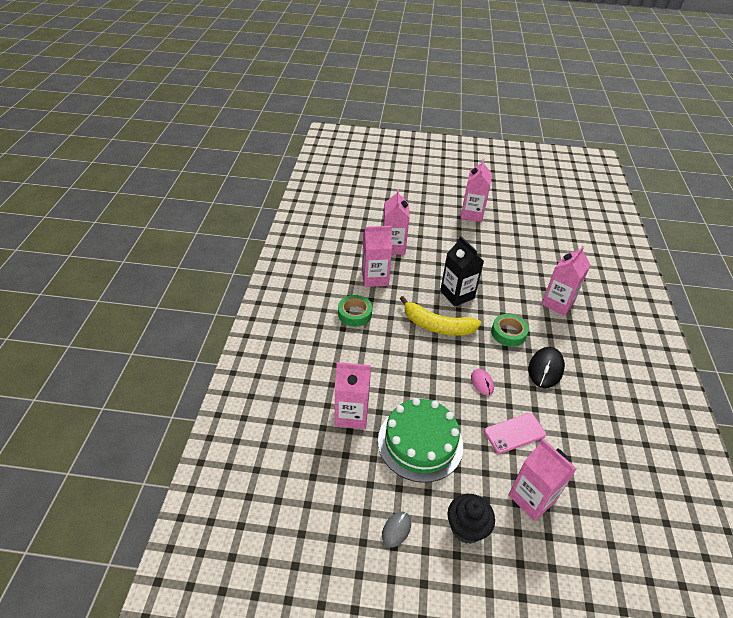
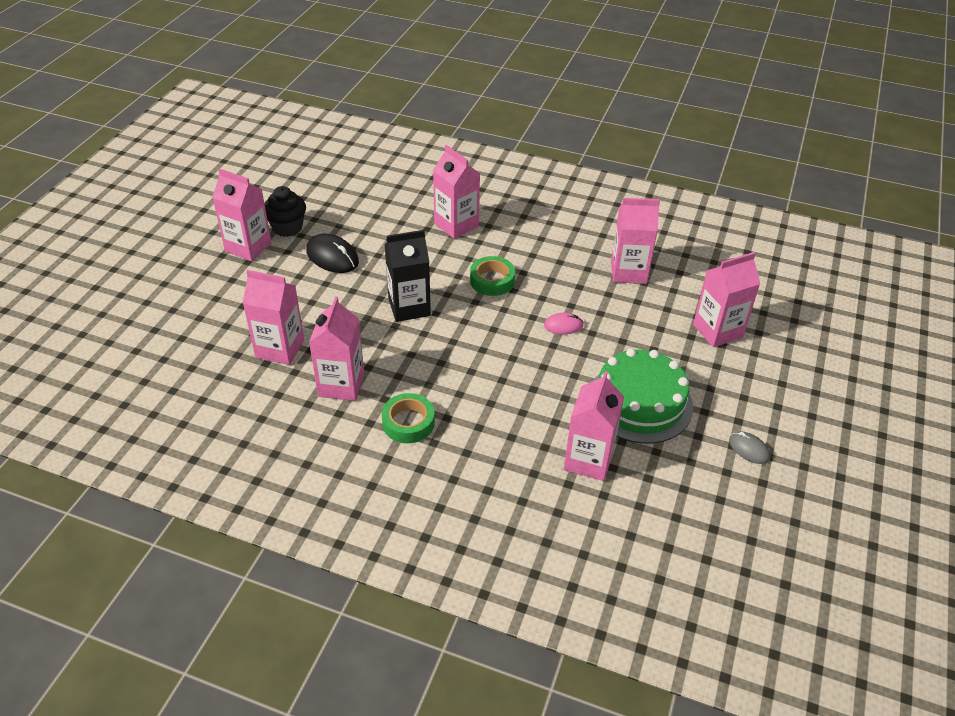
camera: 75 degrees left, 0 degrees up
yellow banana [400,296,481,335] -> none
black cupcake [448,494,495,544] -> black cupcake moved to [264,186,306,237]
pink phone [484,413,546,454] -> none
black mouse [529,347,565,388] -> black mouse moved to [306,234,359,273]
none -> pink carton [611,198,660,284]

